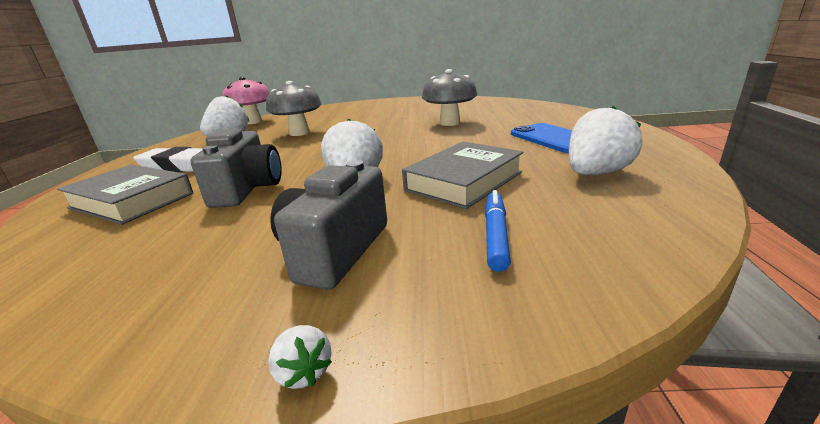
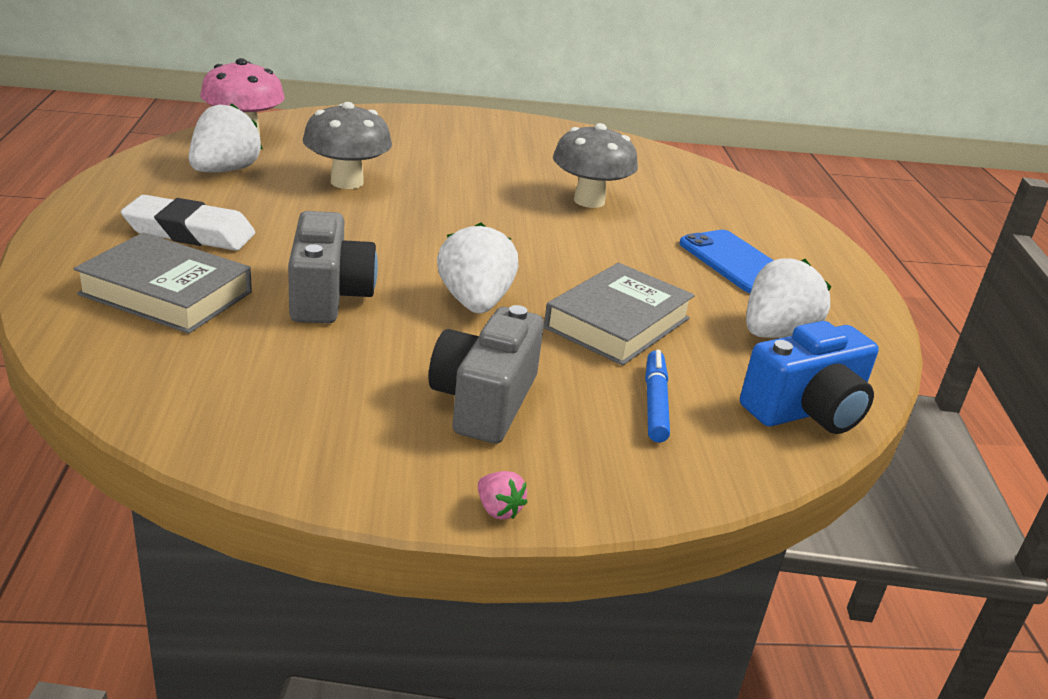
camera: 10 degrees left, 5 degrees up
white strawberry [268,325,332,389] -> pink strawberry [478,471,527,520]
none -> blue camera [740,321,879,434]

